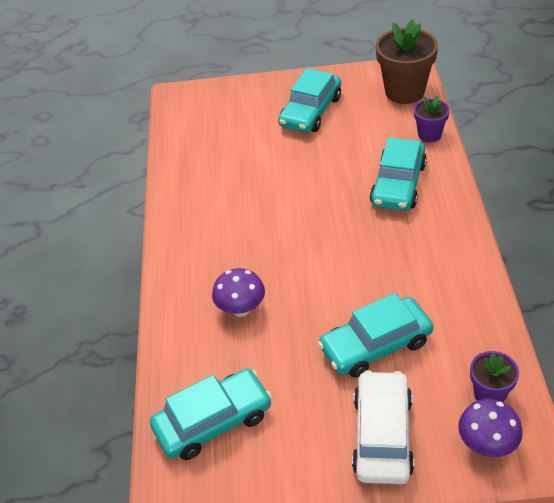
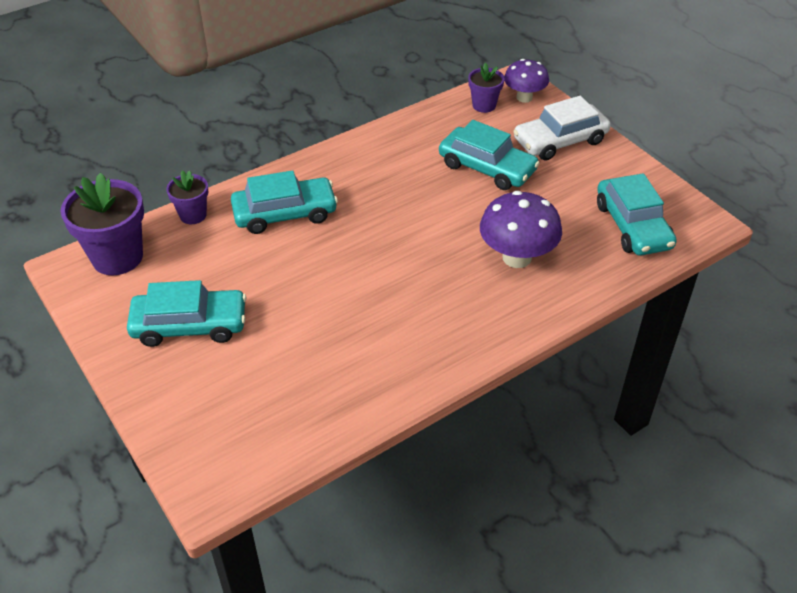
camera: 125 degrees left, 0 degrees up
turquoise car [150,369,272,460] -> turquoise car turned 135 degrees counterclockwise [597,173,677,256]
purple mushroom [212,268,265,317] -> purple mushroom [480,191,562,268], size x1.51
brown flower pot [376,19,438,104] -> purple flower pot [61,173,144,275]

